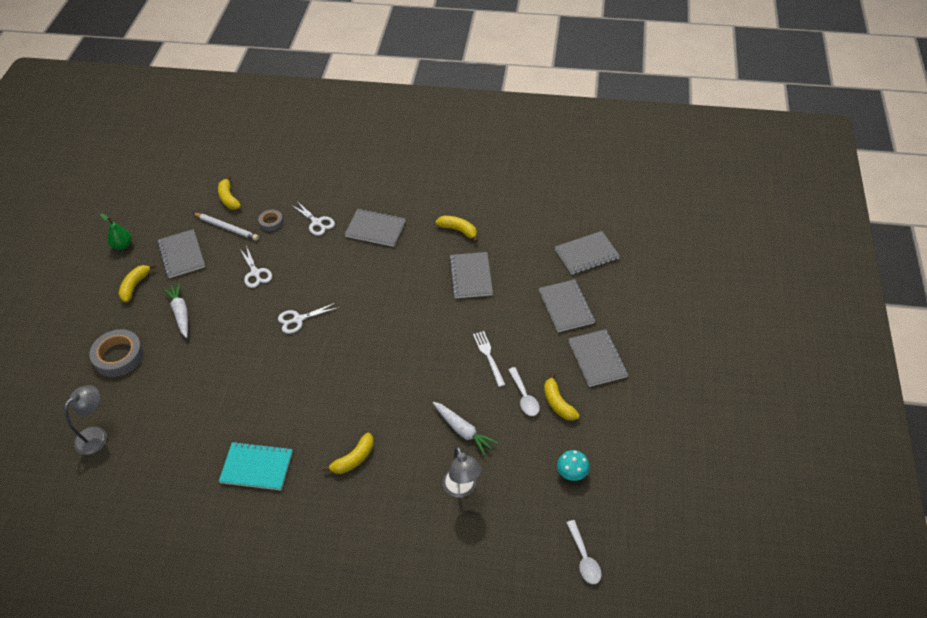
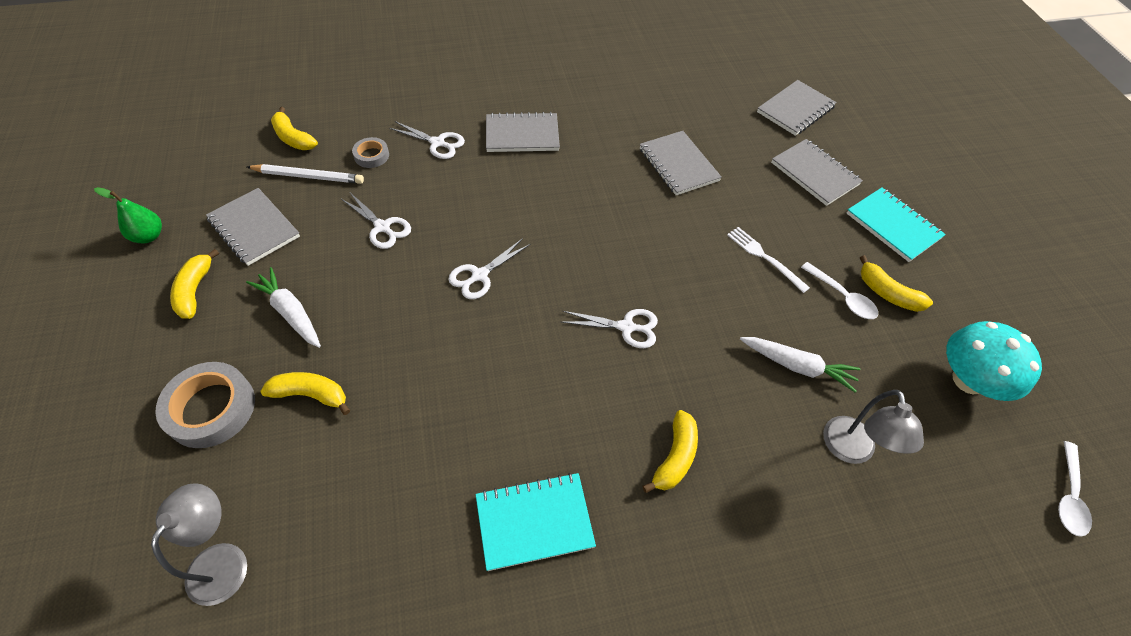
camera: 25 degrees left, 5 degrees up
yellow banana [436,216,478,242] -> yellow banana moved to [261,372,350,415]
grey lamp [443,446,482,498] -> grey lamp turned 45 degrees clockwise [823,390,924,464]
turquoise mushroom [557,450,590,481] -> turquoise mushroom [946,321,1042,401], size x1.77
white spoon [566,520,601,584] -> white spoon turned 60 degrees clockwise [1058,441,1092,537]
grey notebook [568,329,628,387] -> turquoise notebook [847,187,946,262]
none -> white scissors [562,309,658,348]

